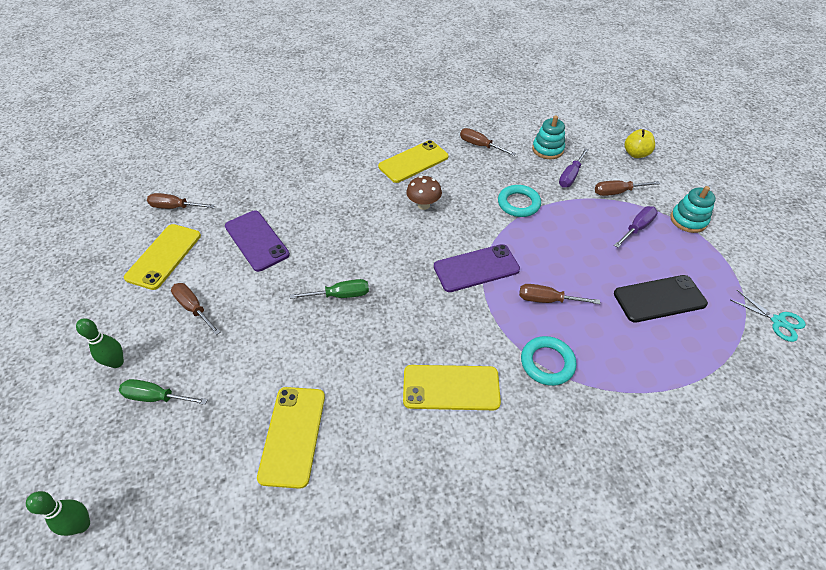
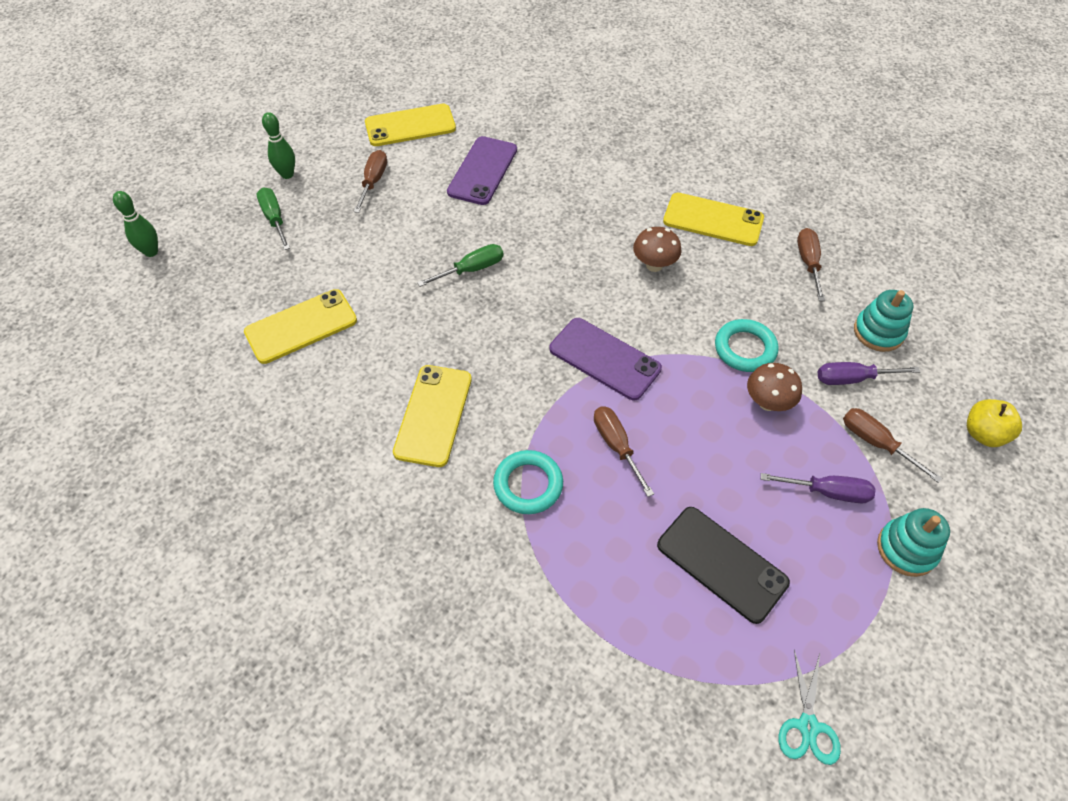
camera: 55 degrees right, 5 degrees up
brown screwdriver [147,193,215,209] -> none
green screwdriver [290,279,369,299] -> green screwdriver turned 75 degrees counterclockwise [417,244,504,287]
yellow phone [403,365,501,410] -> yellow phone turned 45 degrees clockwise [393,365,472,467]
none -> brown mushroom [747,363,802,411]

